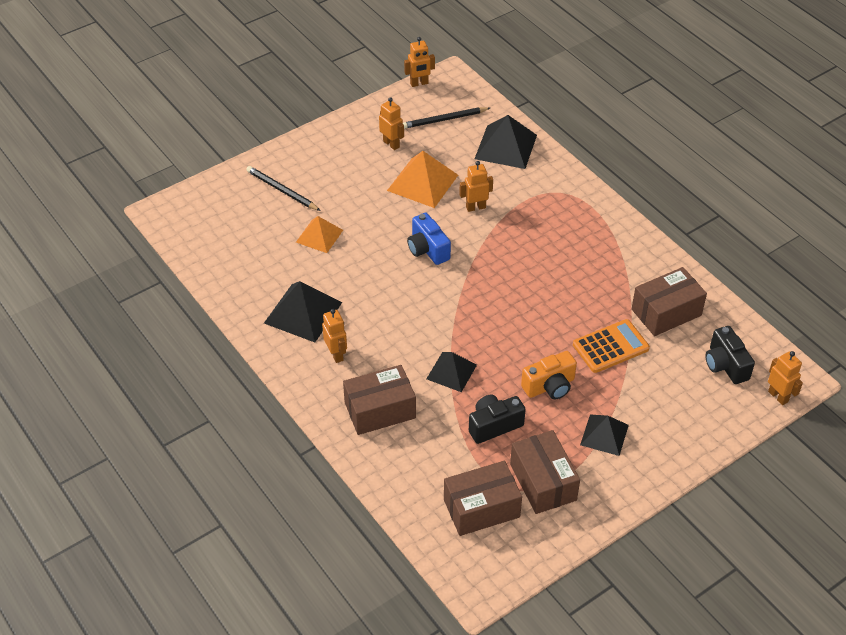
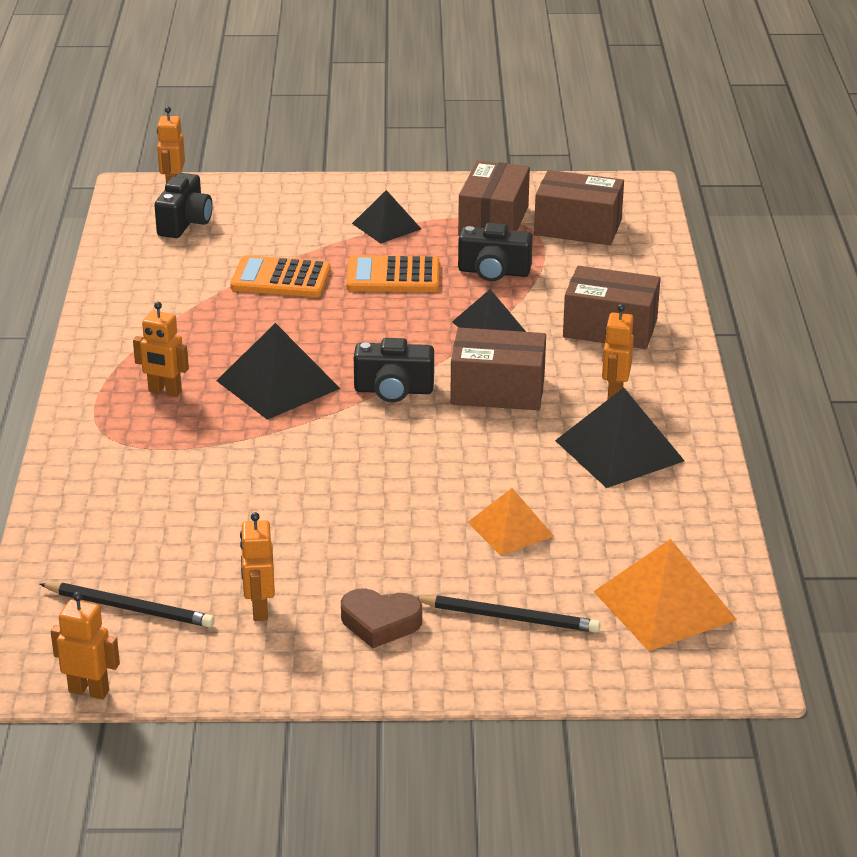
camera: 145 degrees left, 15 degrees down
black pencil [246,166,321,211] -> black pencil turned 60 degrees counterclockwise [417,595,600,633]
orange pyramid [387,151,458,208] -> orange pyramid moved to [593,539,737,651]
blue camera [407,213,451,265] -> none
orange robot [459,161,493,212] -> orange robot moved to [133,302,189,397]
black pyramid [475,115,537,169] -> black pyramid moved to [216,323,341,420]
orange camera [521,351,577,399] -> orange calculator [346,255,440,292]
brown box [632,267,707,336] -> brown box moved to [450,328,546,410]
none -> brown heart [341,588,422,648]
none -> black camera [354,338,434,402]

